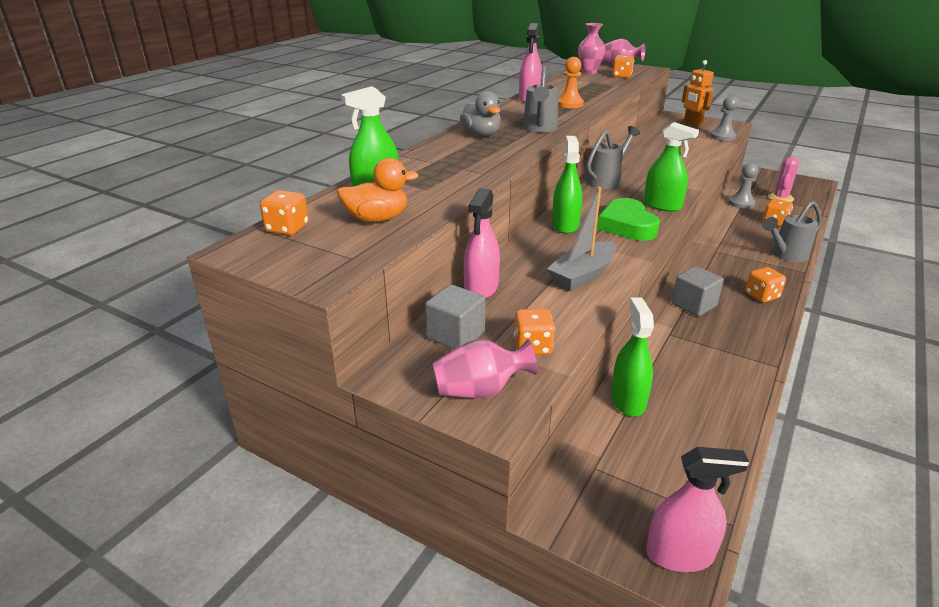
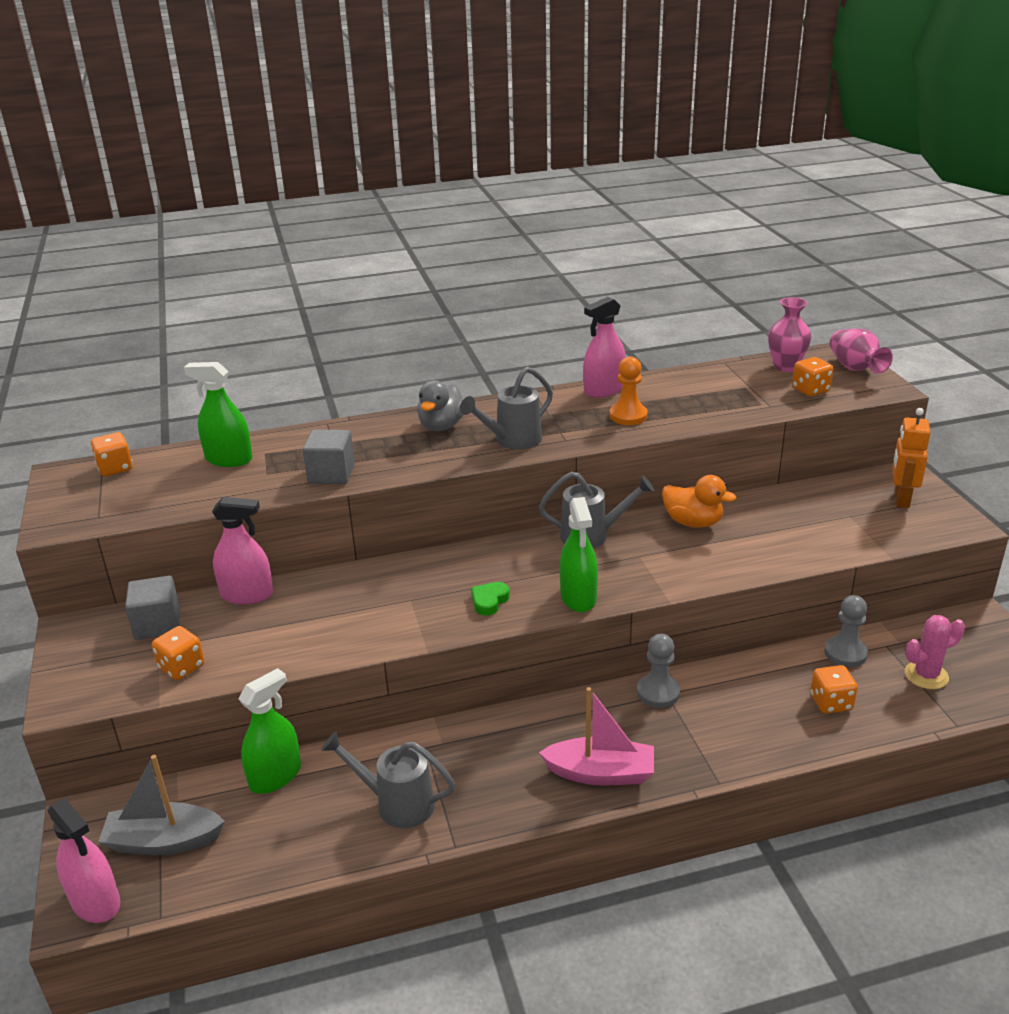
camera: 45 degrees right, 0 degrees up
orange duck [337,158,418,222] -> orange duck moved to [662,475,736,528]
pink vase [432,339,537,399] -> none
pink spray bottle [464,188,500,299] -> pink spray bottle turned 150 degrees counterclockwise [212,497,273,604]
grey boat [547,187,616,291] -> grey boat moved to [98,755,225,855]
green spray bottle [552,136,582,234] -> none
green heart [597,198,660,241] -> green heart [471,582,510,616], size x0.51
grey cube [671,266,724,316] -> grey cube moved to [303,430,355,484]
grey pawn [711,96,738,141] -> grey pawn moved to [637,634,680,708]
orange dice [745,267,786,303] -> pink boat [539,687,654,786]
grey watering can [762,201,822,262] -> grey watering can moved to [321,731,455,828]

